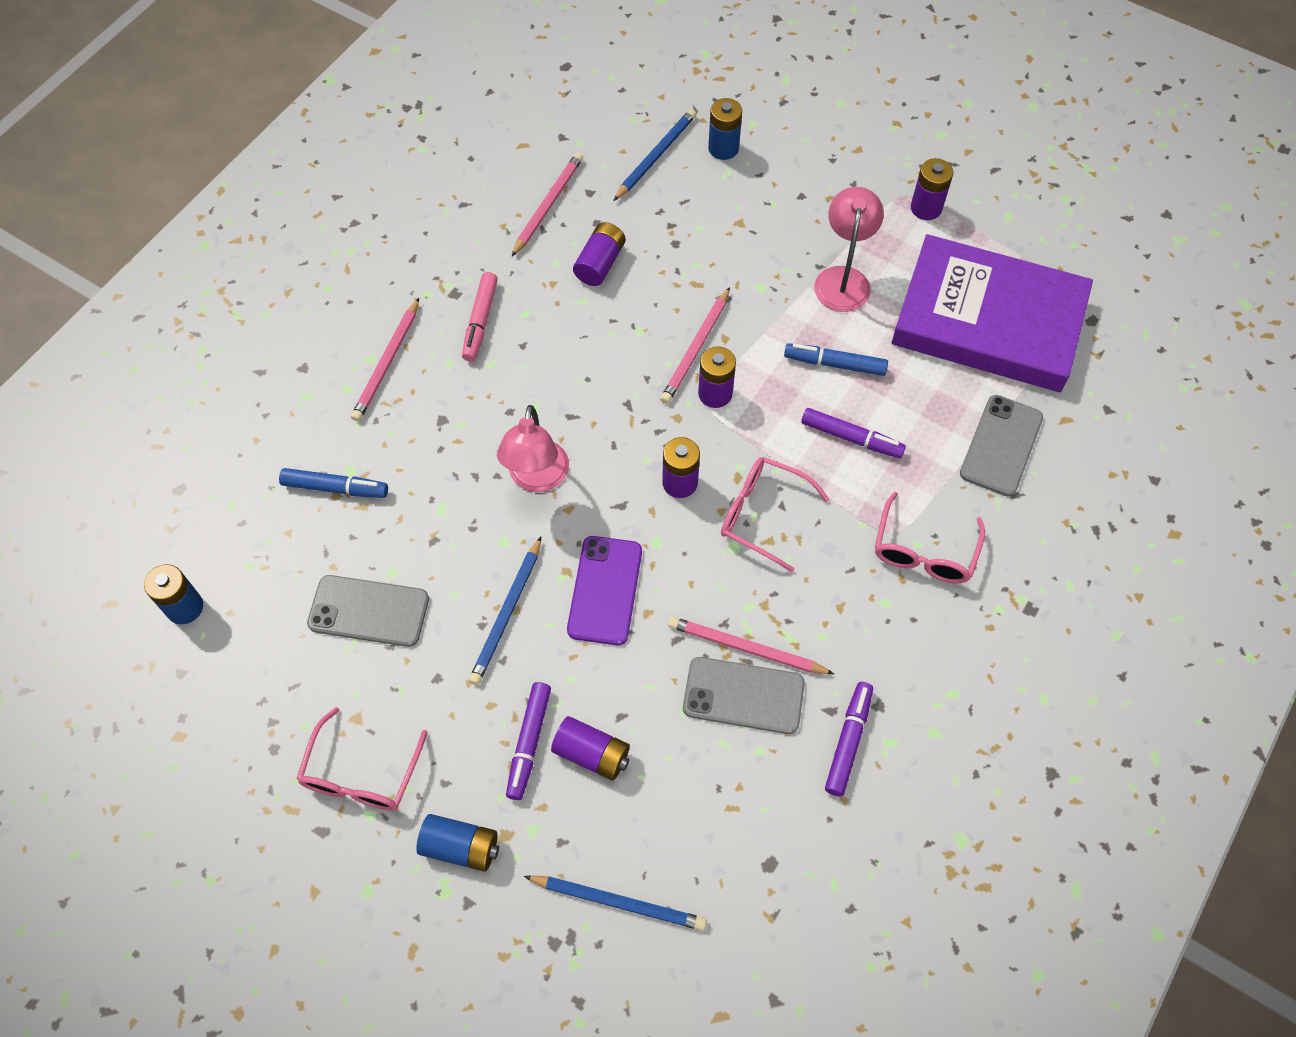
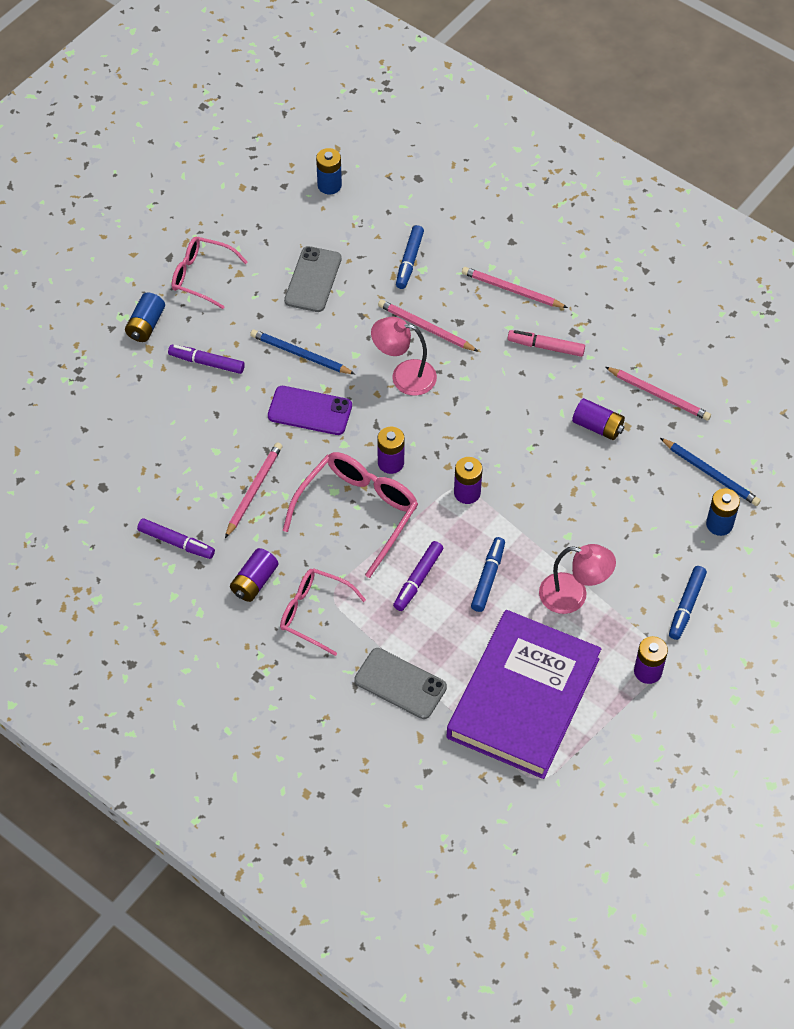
camera: 95 degrees right, 5 degrees down
blue pencil [524,875,707,931] -> none
purple battery [551,716,630,781] -> purple battery moved to [230,548,278,602]
pink pencil [660,287,730,404] -> pink pencil moved to [378,300,479,352]
grey phone [683,657,805,734] -> none
pink glasses [721,457,830,572] -> pink glasses [283,452,418,578], size x1.50
none -> blue marker [669,566,707,640]

